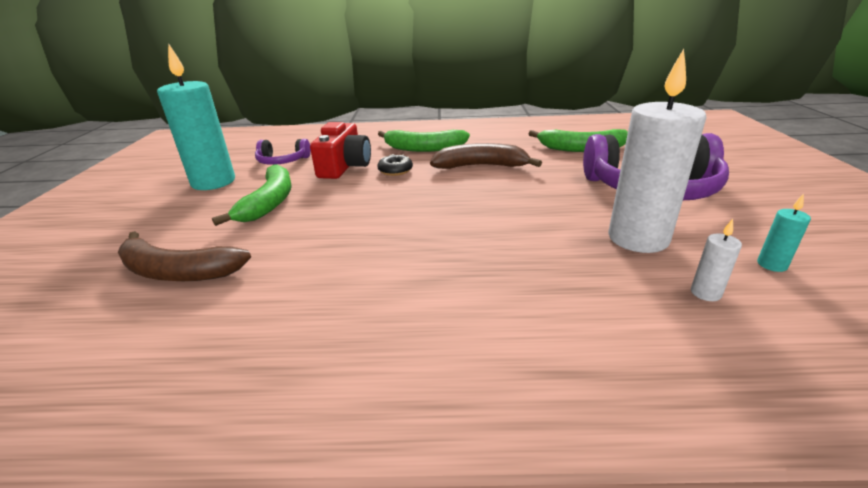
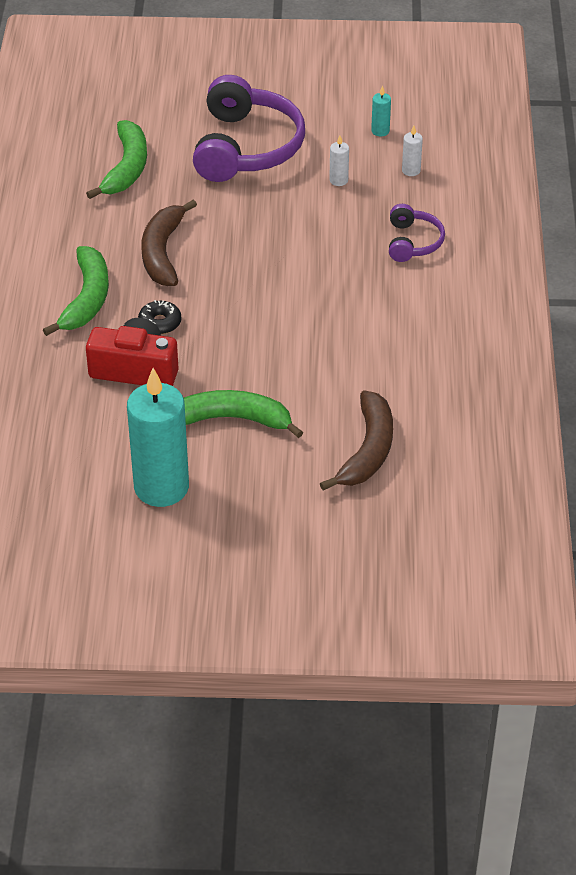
camera: 90 degrees left, 15 degrees up
purple headphones [255,139,311,165] -> purple headphones moved to [389,204,445,262]
white candle [608,49,707,253] -> white candle [329,135,349,186], size x0.40

